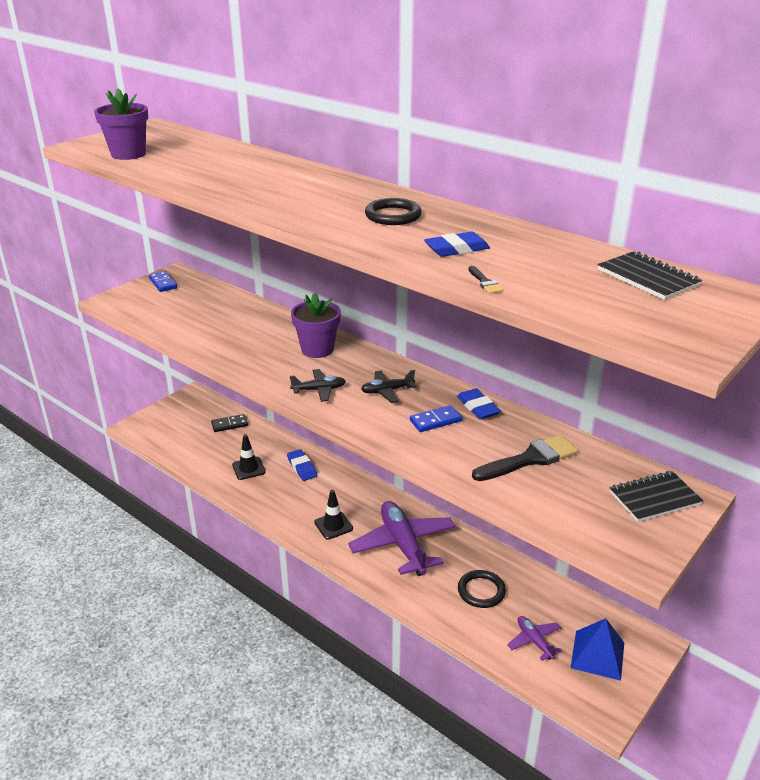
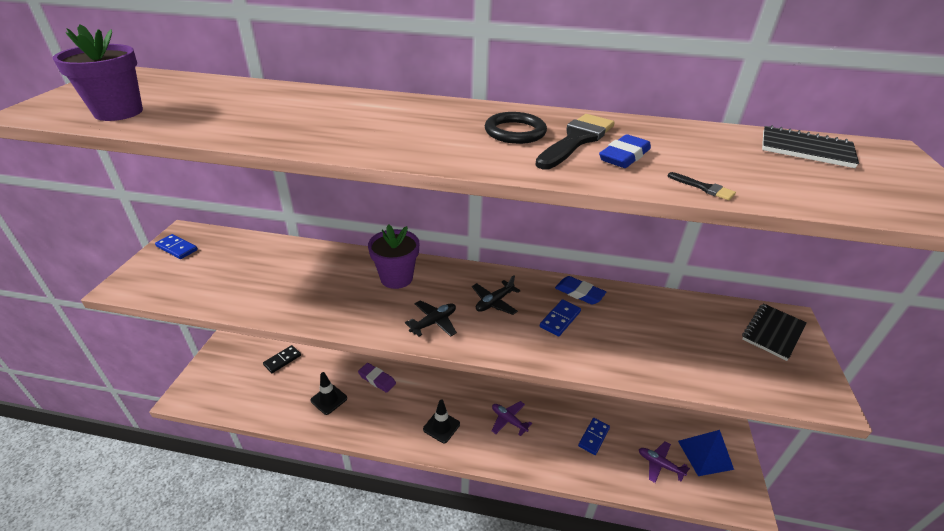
camera: 30 degrees left, 5 degrees up
blue eraser [287,449,317,481] -> purple eraser [358,363,396,393]
purple plane [348,501,456,576] -> purple plane [491,401,532,436], size x0.49
black ring [458,570,506,608] -> blue domino [578,418,610,455]
black brush [472,435,578,481] -> black brush moved to [535,114,615,169]

